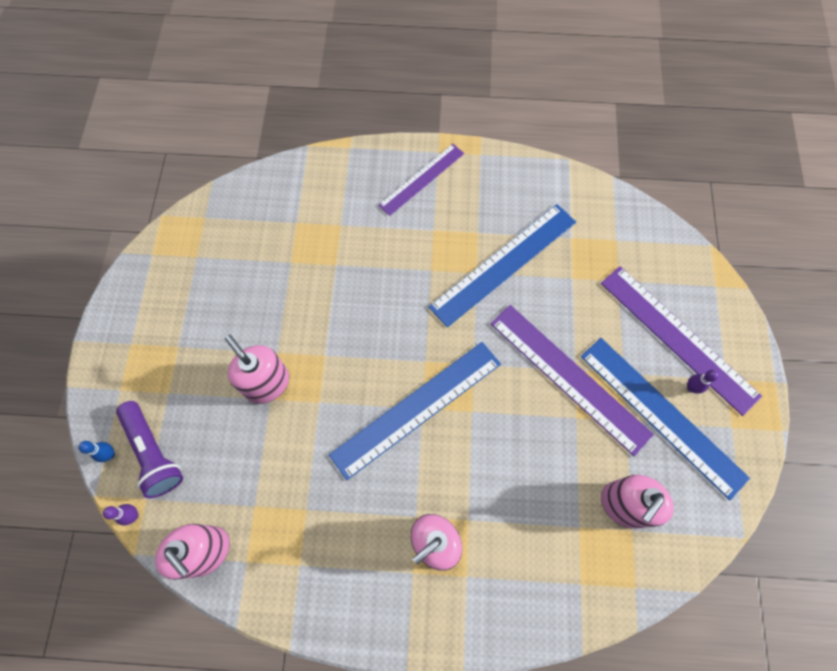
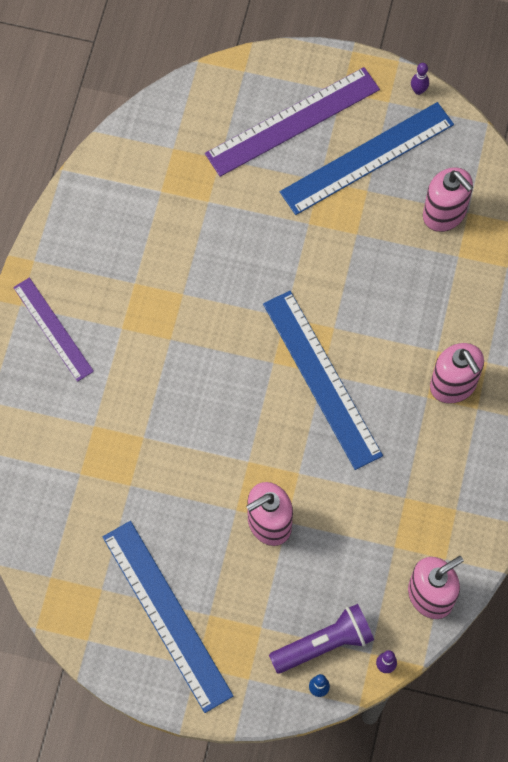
camera: 80 degrees left, 0 degrees up
blue ruler [428,204,576,327] -> blue ruler moved to [103,521,233,713]
purple ruler [490,305,654,456] -> none
purple bowling pin [687,370,719,394] -> purple bowling pin moved to [411,63,429,95]

